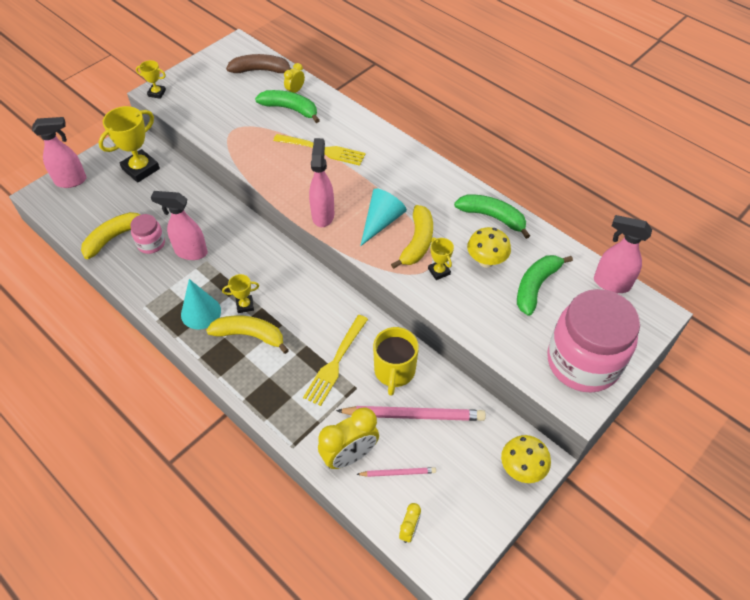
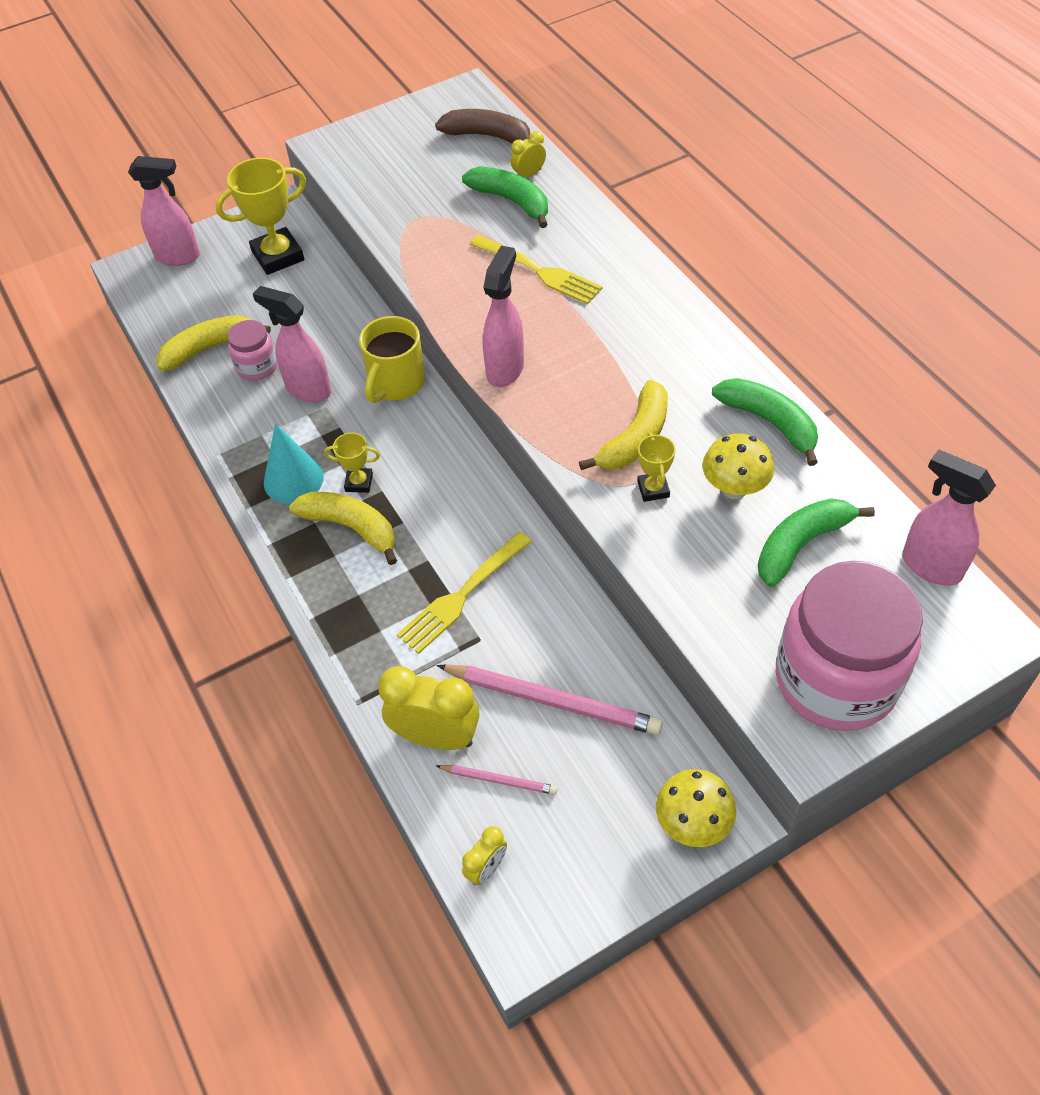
camera: 20 degrees right, 0 degrees up
yellow trophy [136,60,166,99] -> none
yellow clock [318,408,379,469] -> yellow clock turned 150 degrees counterclockwise [378,666,479,750]
turquoise cone [360,189,407,246] -> none
yellow mug [373,327,419,396] -> yellow mug moved to [359,316,425,403]

